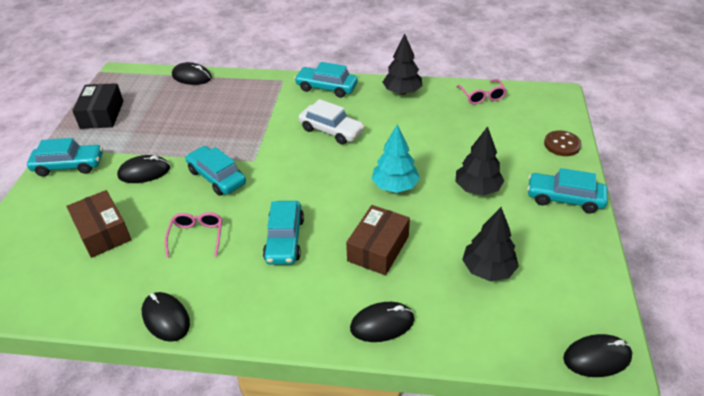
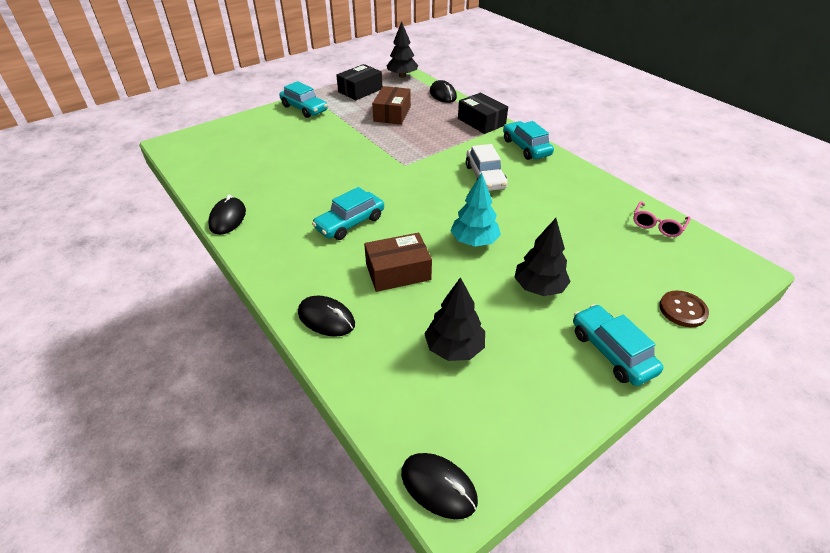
camera: 45 degrees right, 0 degrees up
brown box [66,190,132,258] -> brown box moved to [372,86,411,125]
black mouse [117,155,170,183] -> none
pink glasses [165,212,222,258] -> none
turquoise car [186,146,246,196] -> none
black tree [383,34,422,95] -> black tree moved to [386,21,418,78]
none -> black box [458,93,508,134]

